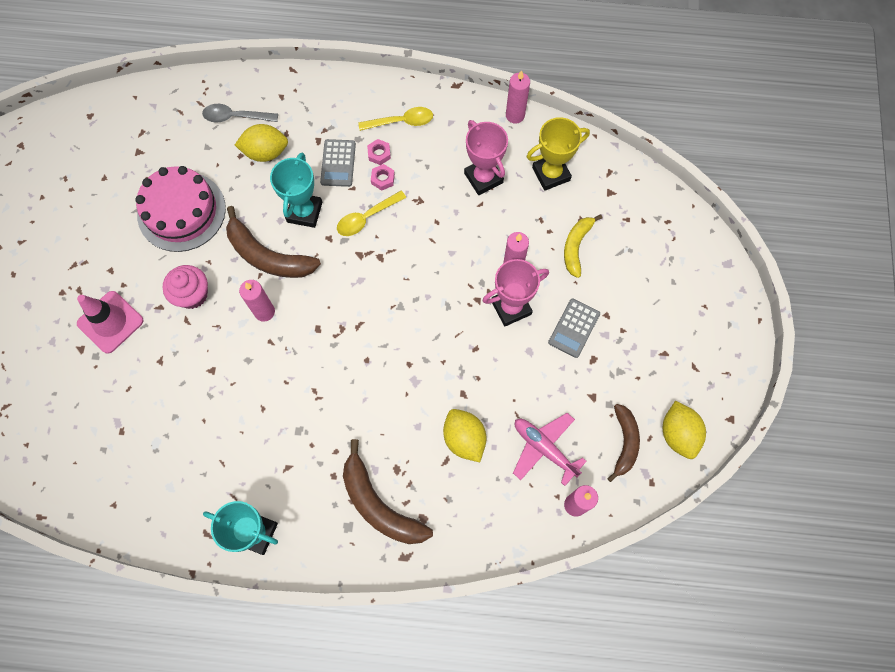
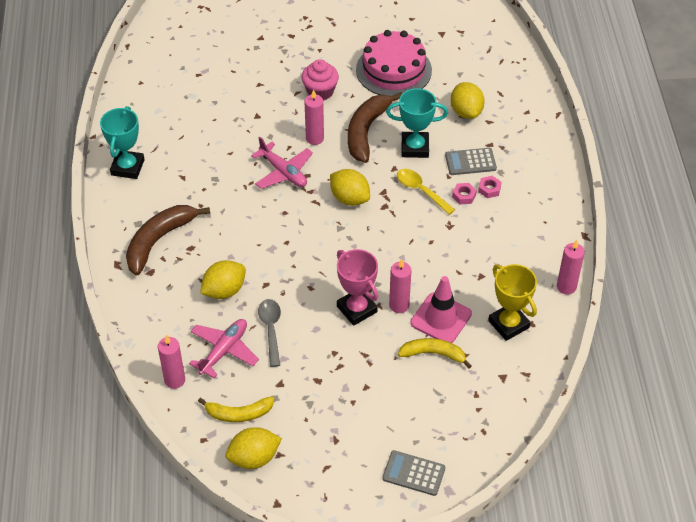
camera: 80 degrees right, 20 degrees down
pink traffic cone [77,291,144,354] -> pink traffic cone moved to [411,276,472,343]
grey spoon [202,104,278,123] -> grey spoon moved to [258,299,281,367]
yellow spoon [358,107,433,131] -> none
pink trophy [464,120,508,195] -> none
grey calculator [548,299,600,358] -> grey calculator moved to [382,450,445,496]
brown banana [607,404,640,482] -> yellow banana [198,396,274,422]
none -> pink plane [251,137,313,189]
none -> yellow lemon [330,169,370,206]

